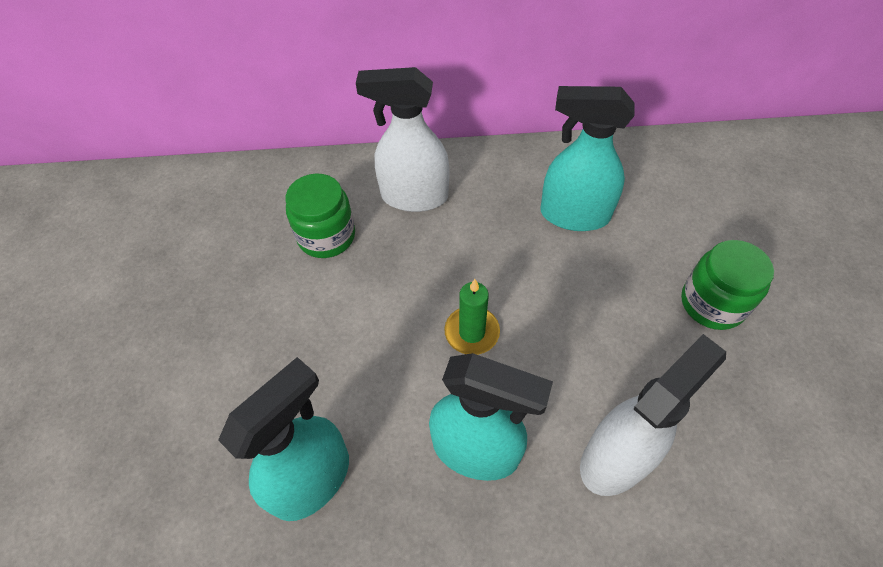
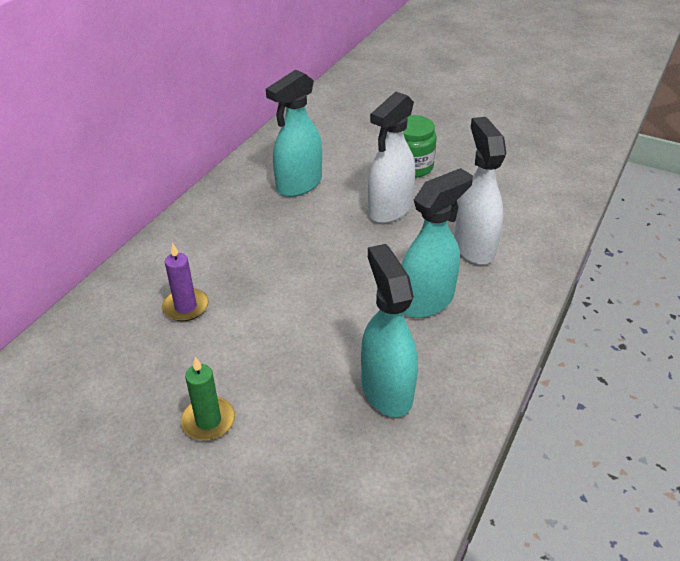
camera: 60 degrees left, 15 degrees down
green jar [286,173,355,258] -> purple candle [162,243,209,321]
white spray bottle [356,67,449,212] -> white spray bottle moved to [368,92,415,223]
green candle [444,279,500,355] -> green candle moved to [181,357,235,441]

